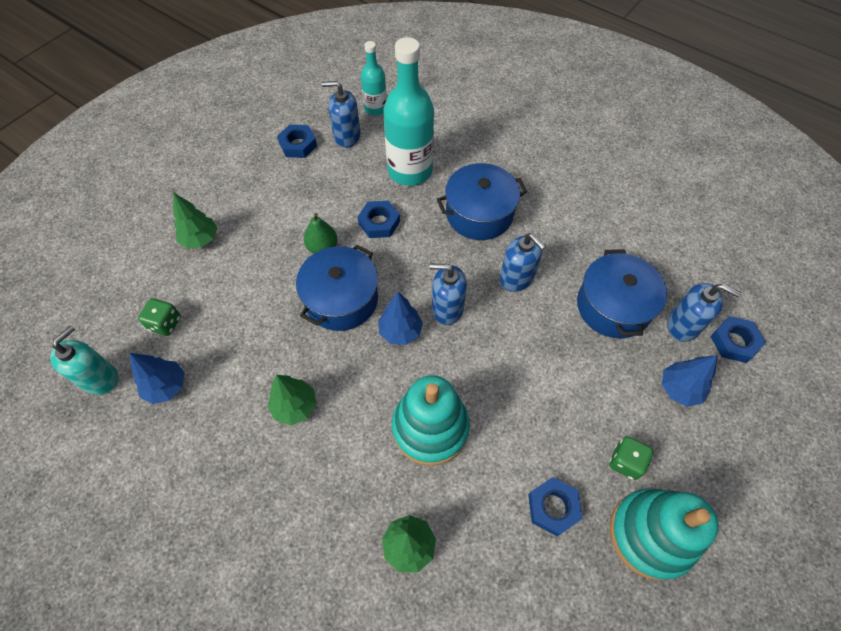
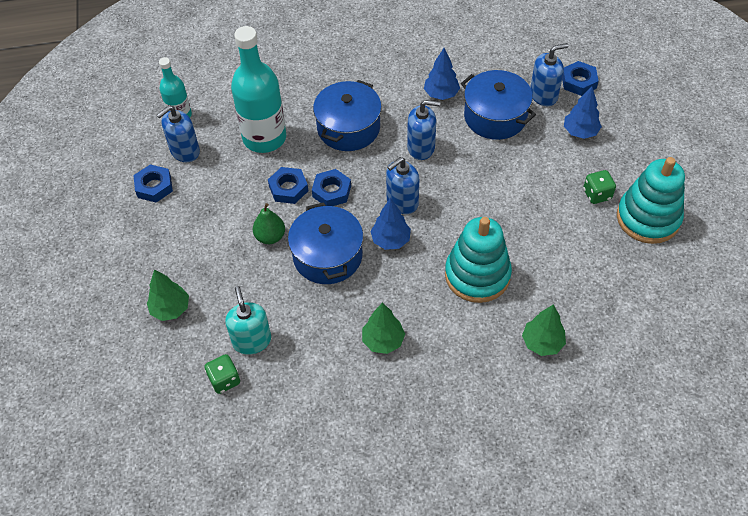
camera: 45 degrees left, 5 degrees down
turquoise soap dispenser [50,325,119,395] -> turquoise soap dispenser moved to [225,286,271,355]
blue tree [130,353,185,404] -> blue tree moved to [424,48,460,100]
blue nut [528,477,583,536] -> blue nut moved to [312,169,351,206]

